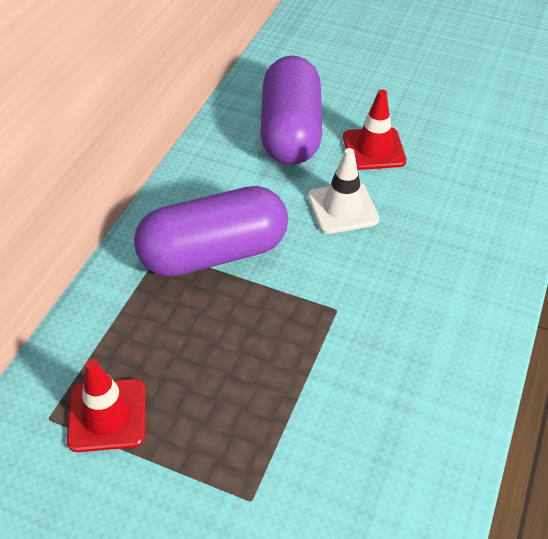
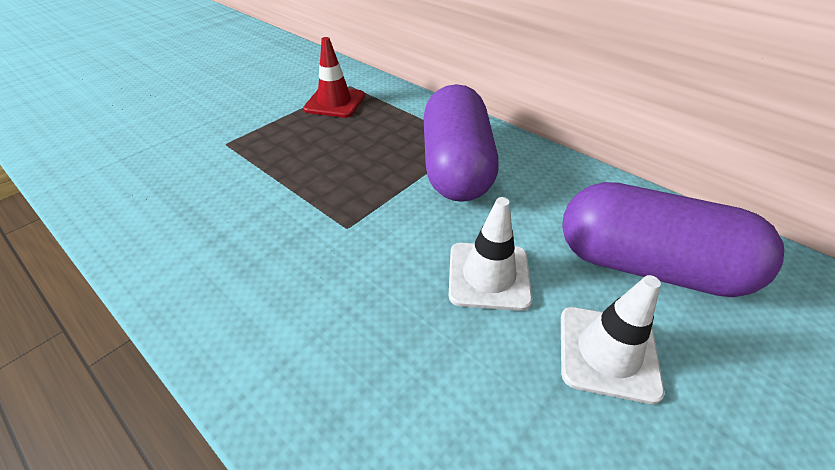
camera: 110 degrees right, 5 degrees down
red traffic cone [343,89,407,170] -> white traffic cone [561,275,664,404]

